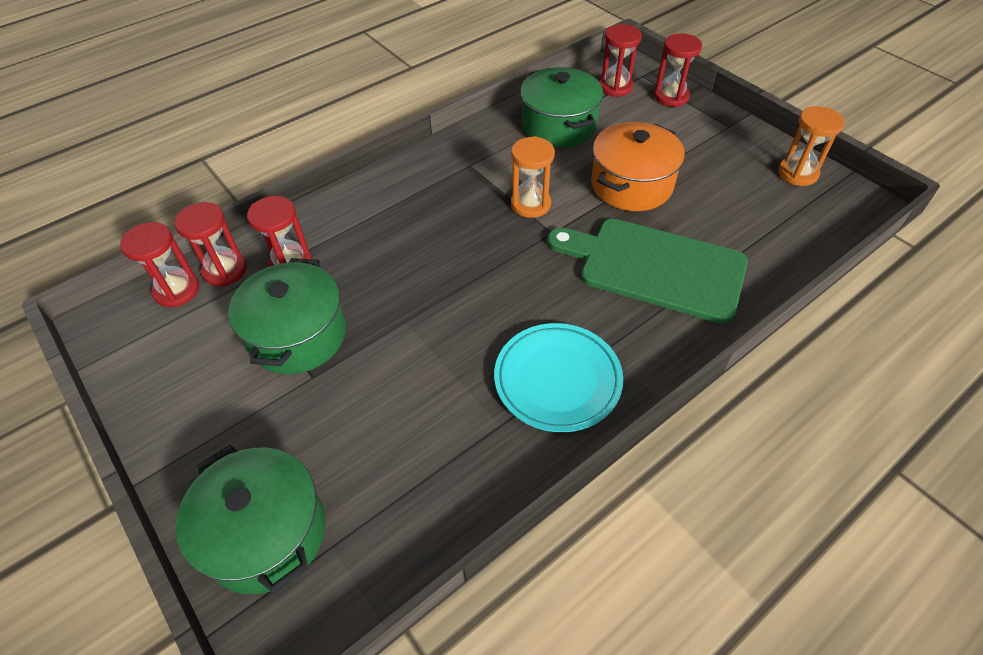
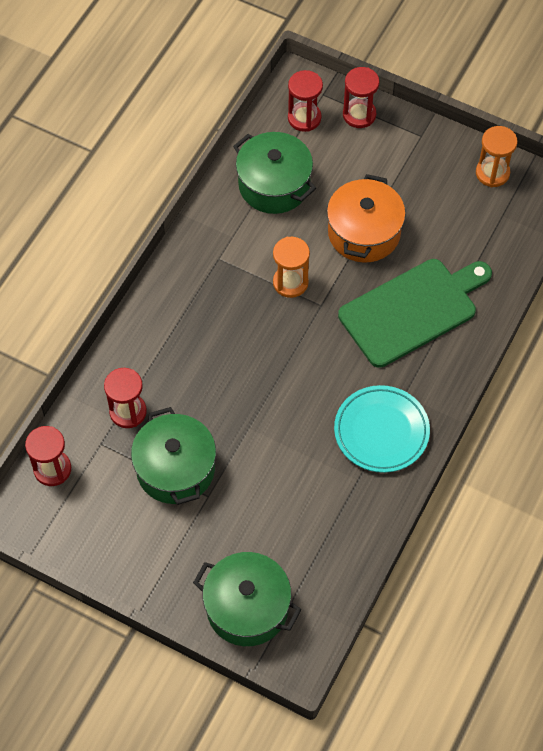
camera: 25 degrees left, 10 degrees up
red hourglass [174,202,247,286] -> none
green cutting board [547,219,748,324] -> green cutting board turned 150 degrees clockwise [338,259,492,368]

